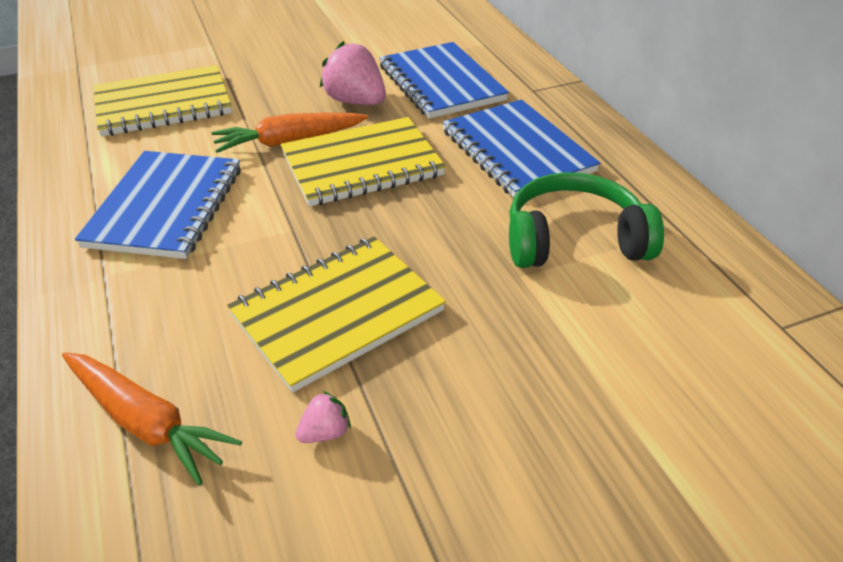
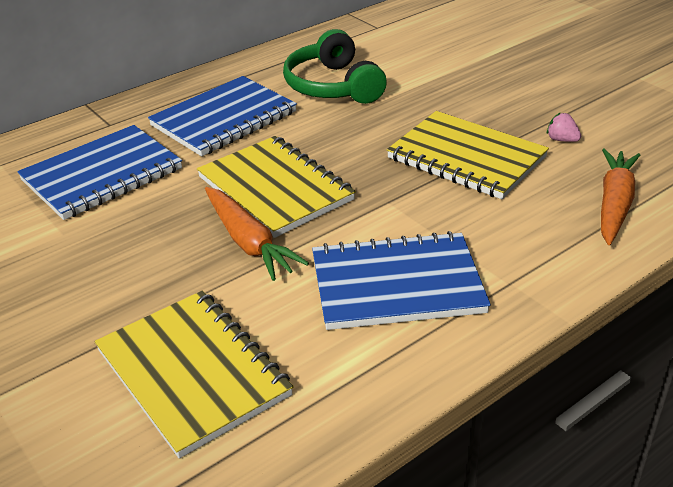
camera: 105 degrees left, 5 degrees down
pink strawberry [320,41,386,105] -> none

